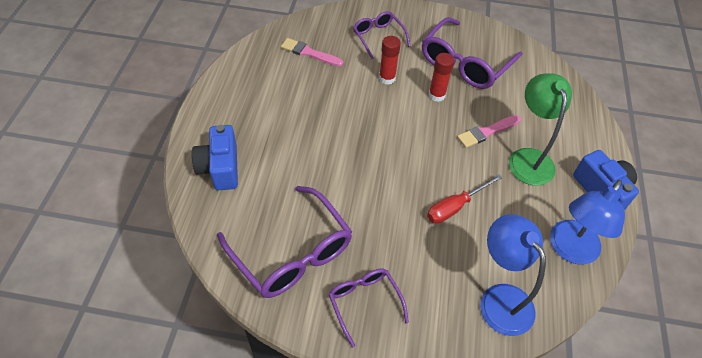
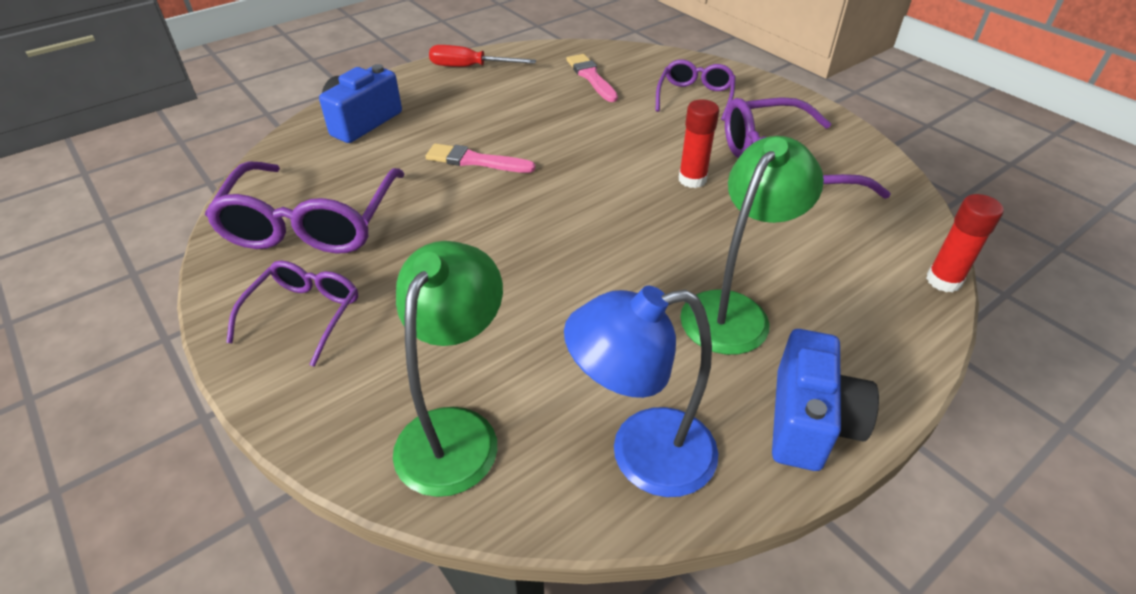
camera: 45 degrees right, 10 degrees down
red glue stick [379,36,401,85] -> red glue stick moved to [926,194,1004,293]
red screwdriver [427,174,503,224] -> red screwdriver moved to [429,45,536,67]
pink brush [457,115,521,148] -> pink brush moved to [426,143,536,173]
blue lamp [480,214,546,336] -> green lamp [393,241,503,497]

